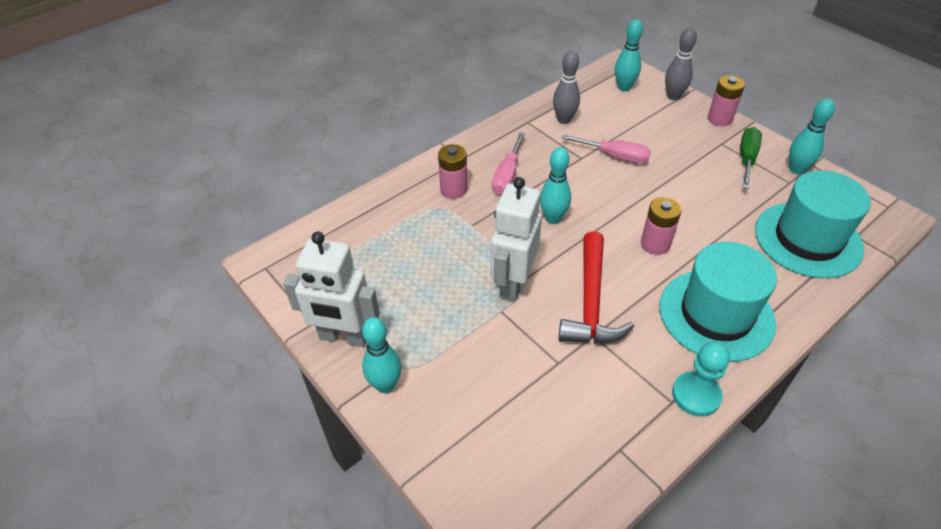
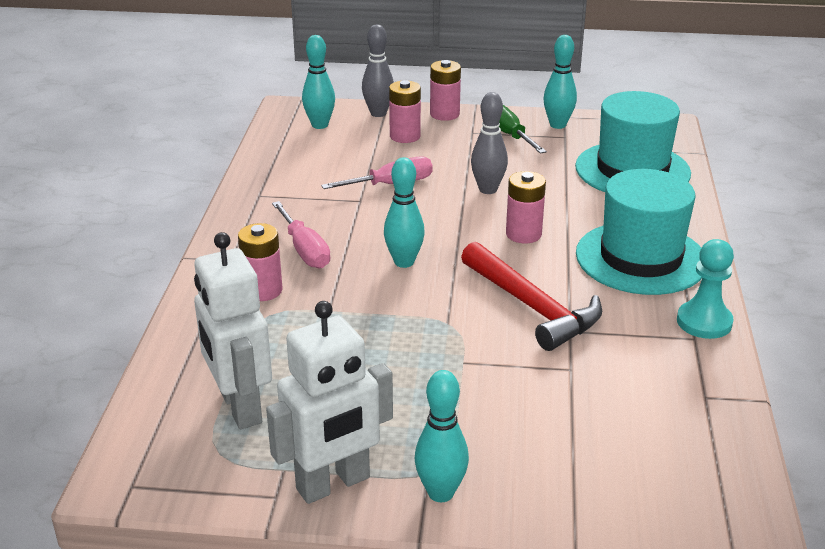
camera: 45 degrees left, 15 degrees down
white robot [490,177,542,302] -> white robot moved to [194,232,272,429]
grey bowling pin [553,51,580,124] -> grey bowling pin moved to [471,92,508,194]
none -> pink battery [389,80,421,143]

